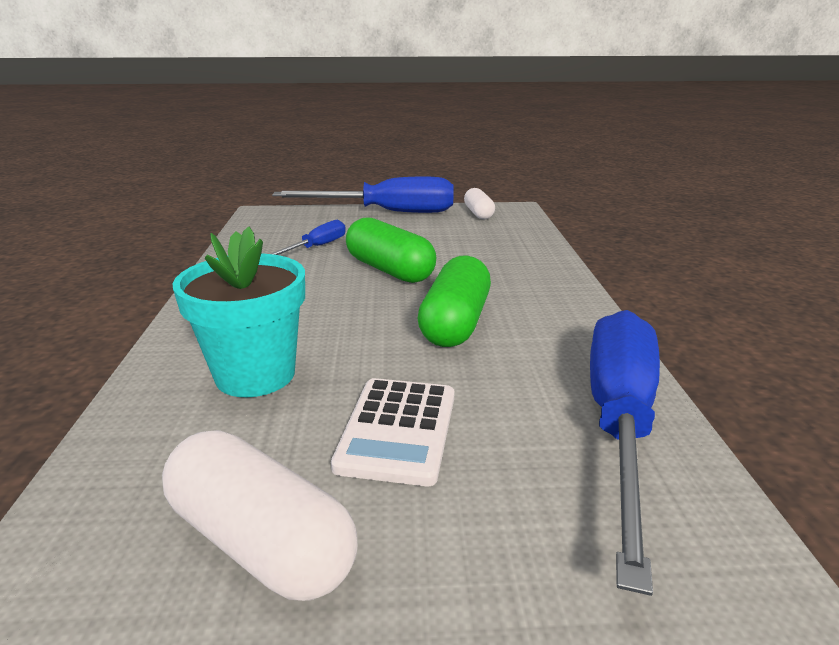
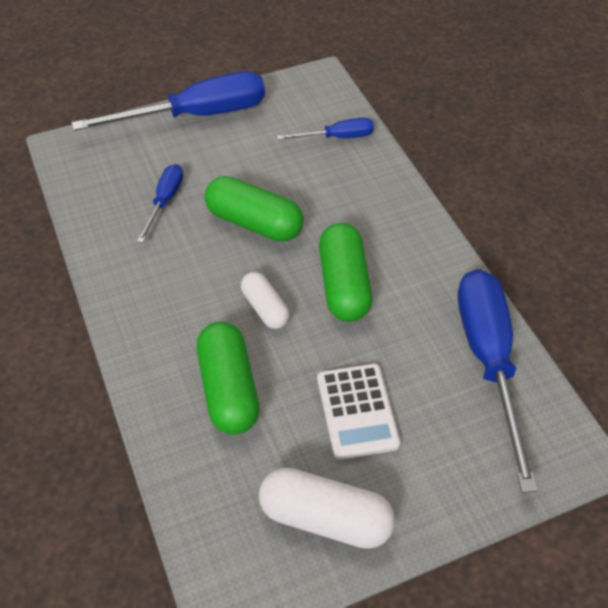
camera: 20 degrees left, 25 degrees up
turquoise flower pot [173,226,305,397] -> green capsule [197,321,259,435]
white capsule [464,188,495,220] -> white capsule moved to [241,272,290,329]
none -> blue screwdriver [277,118,374,140]

